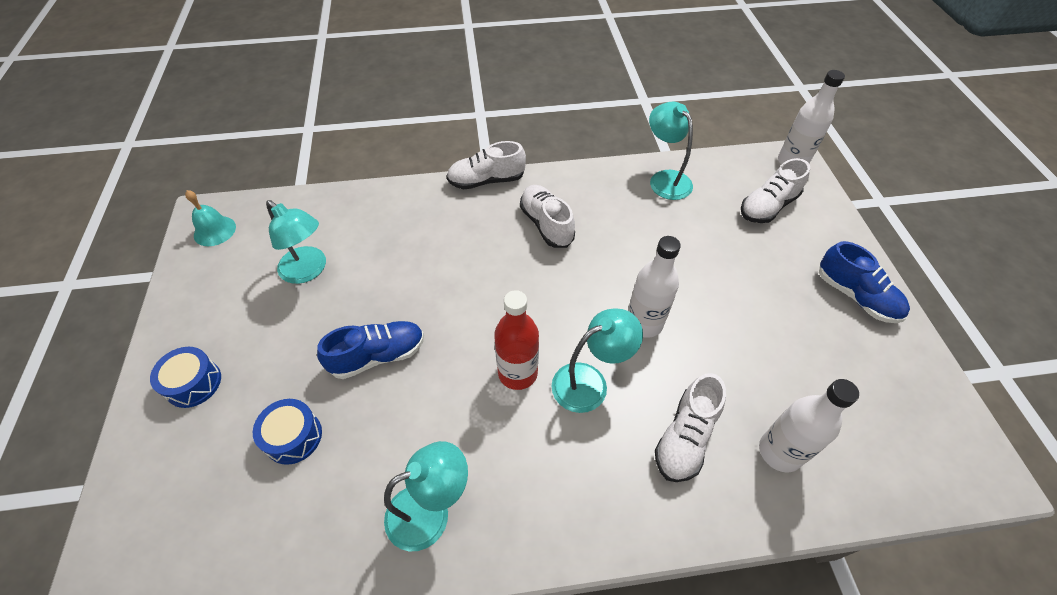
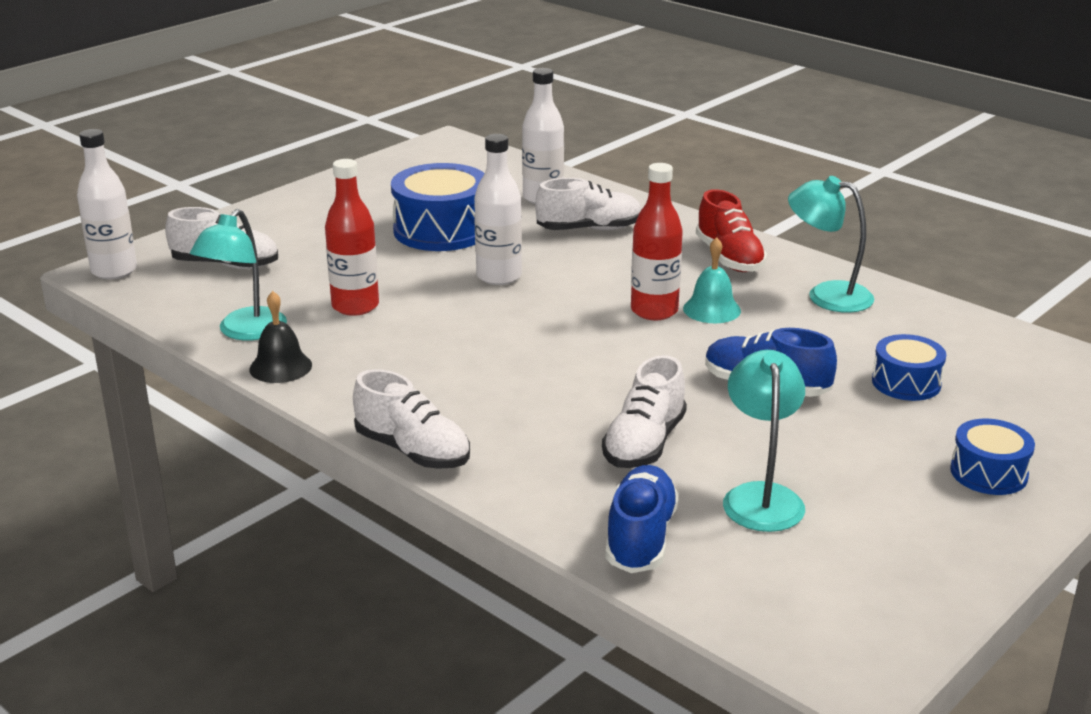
camera: 130 degrees left, 25 degrees down
turquoise bell [185,190,236,246] -> turquoise bell moved to [683,237,741,323]
white shoe [520,185,575,248] -> white shoe moved to [602,355,687,468]
turquoise lamp [552,308,643,413] -> none
blue shoe [819,241,910,323] -> blue shoe moved to [605,465,679,573]
none -> black bell [249,291,312,383]
none -> red bottle [325,159,379,316]
none -> blue drum [391,163,485,251]
none -> red shoe [696,189,767,272]

